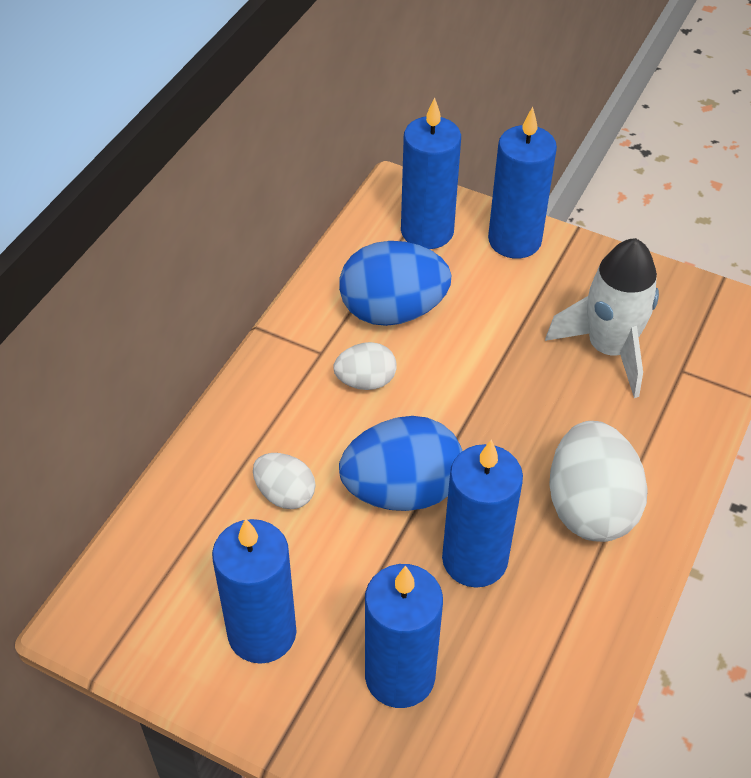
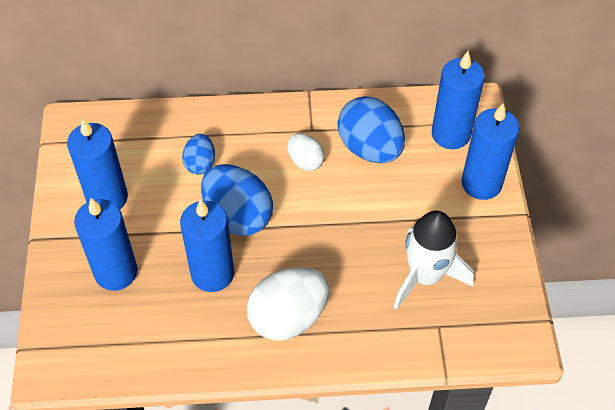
camera: 60 degrees right, 5 degrees up
white egg [253,453,315,509] -> blue egg [182,134,215,174]

